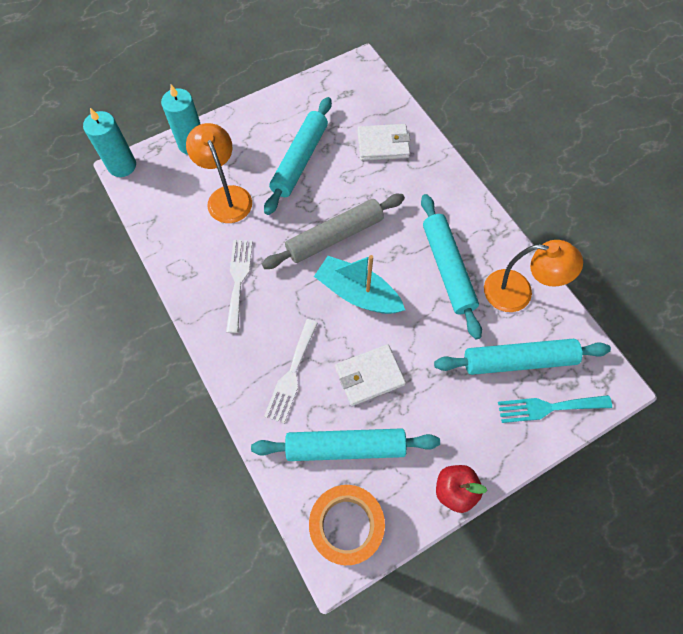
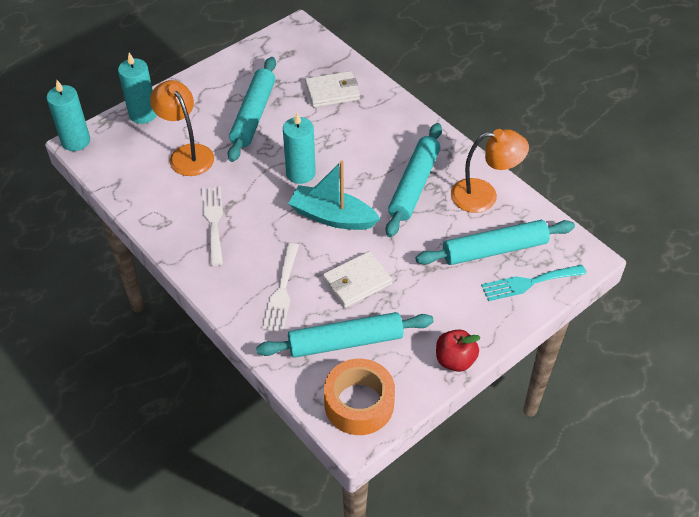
camera: 10 degrees left, 15 degrees down
grey rolling pin [262,194,405,269] -> turquoise candle [283,112,316,184]
turquoise rolling pin [421,194,482,339] -> turquoise rolling pin turned 45 degrees clockwise [386,123,442,237]

